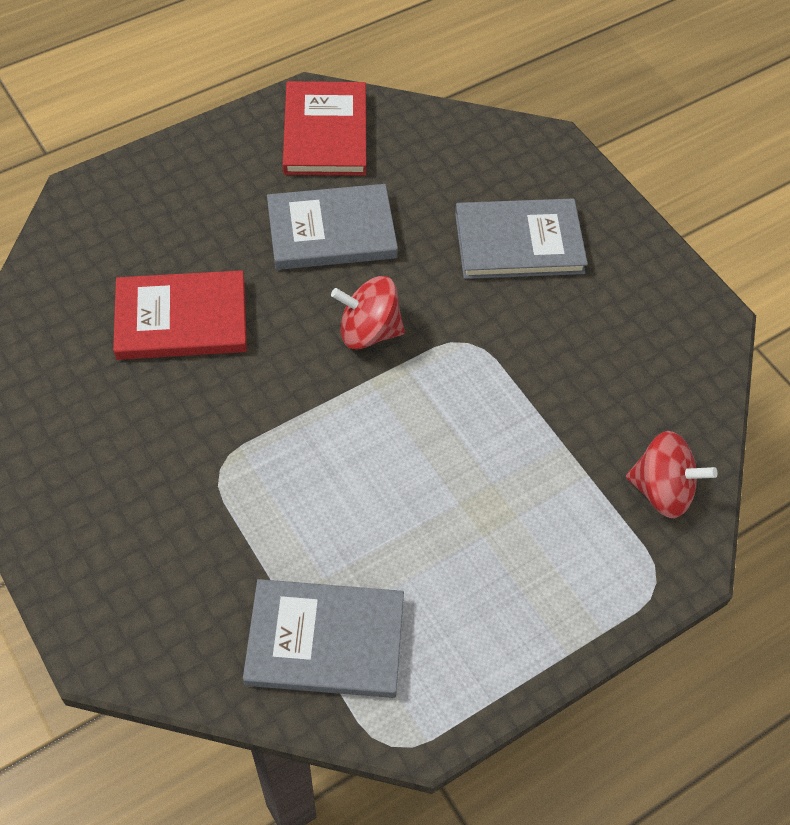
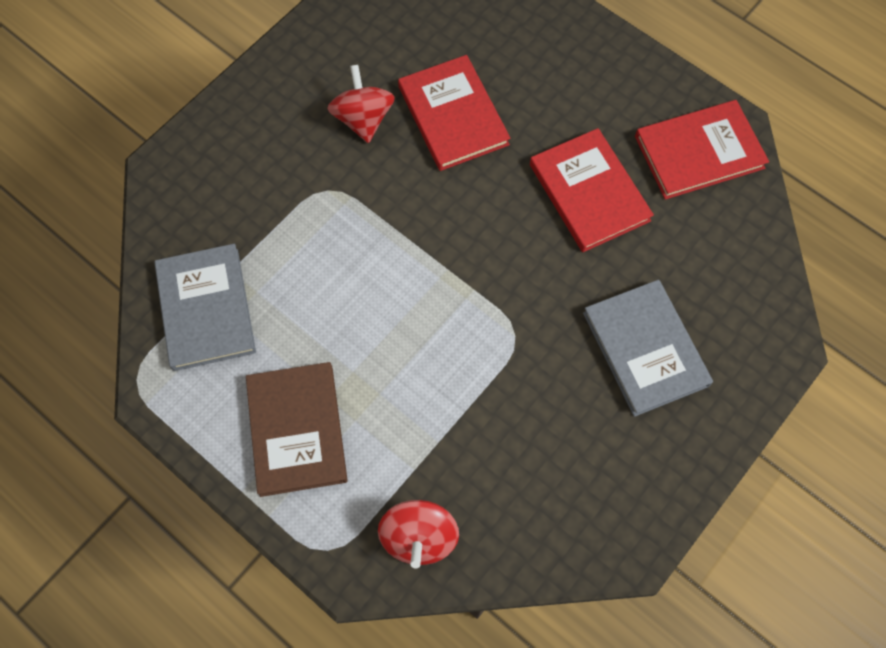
camera: 75 degrees right, 10 degrees up
grey book [267,184,398,270] -> red book [530,128,654,252]
red spinning top [331,276,405,350] -> red spinning top moved to [327,65,395,143]
none -> brown book [246,362,347,497]

